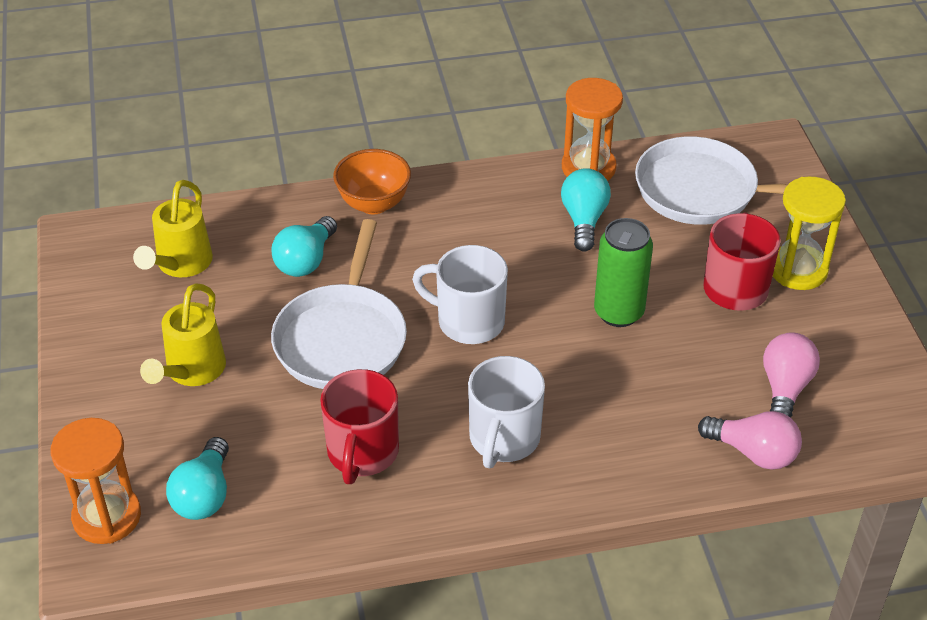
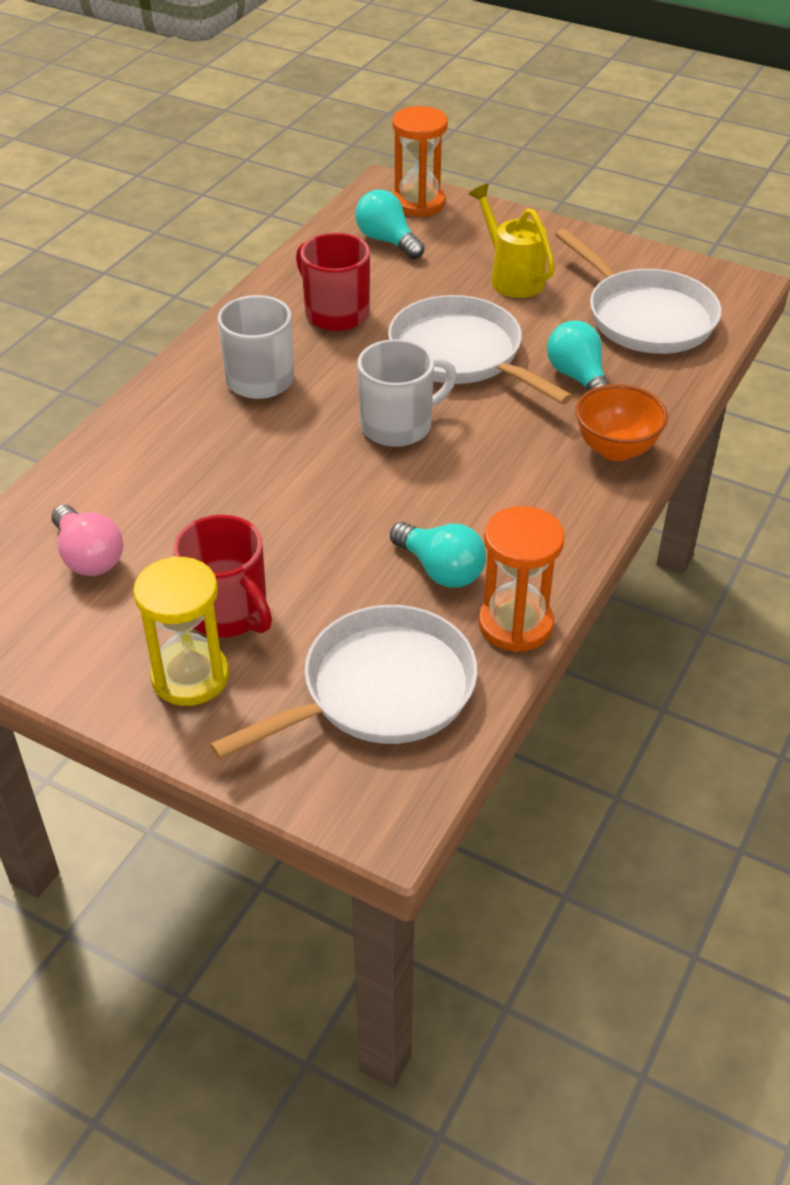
camera: 130 degrees right, 0 degrees up
yellow watering can [133,180,213,277] -> white pan [555,228,721,354]
green can [594,218,653,327] -> none
pink light bulb [698,411,802,470] -> none

